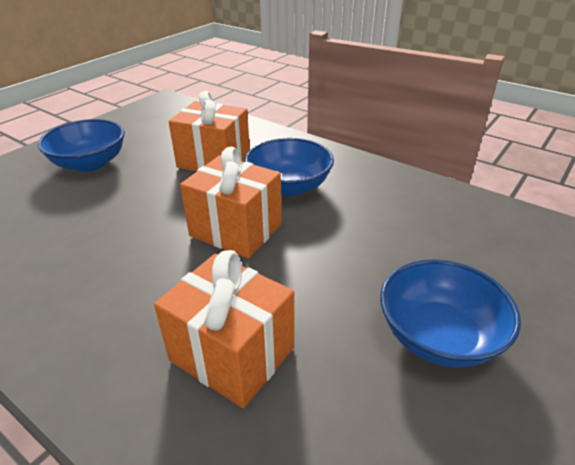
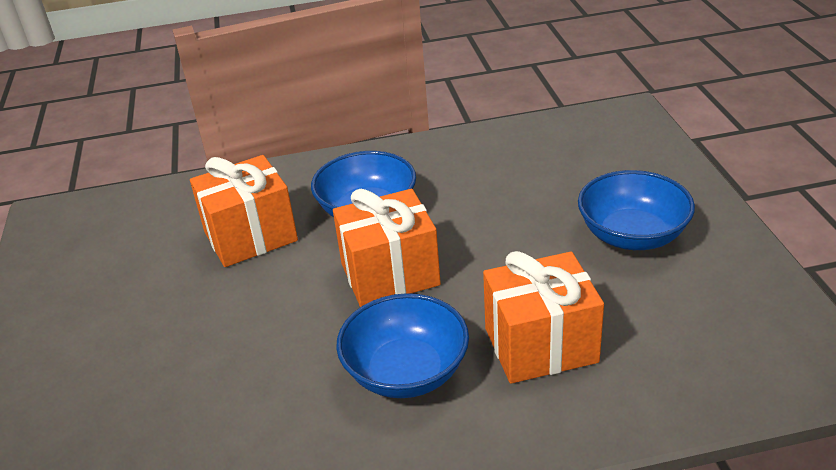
camera: 45 degrees left, 0 degrees up
blue bowl [38,119,125,172] -> blue bowl moved to [336,293,469,398]

